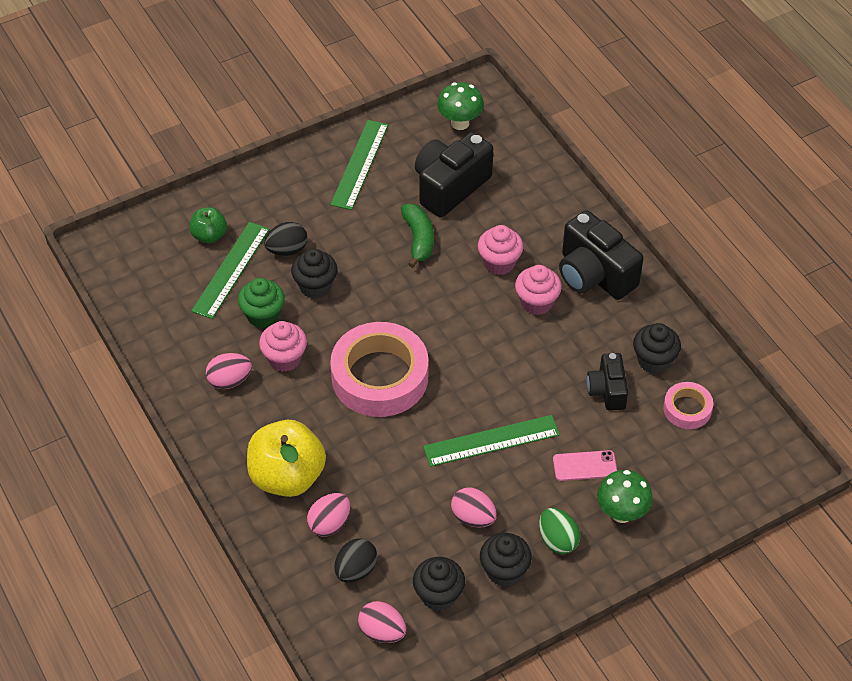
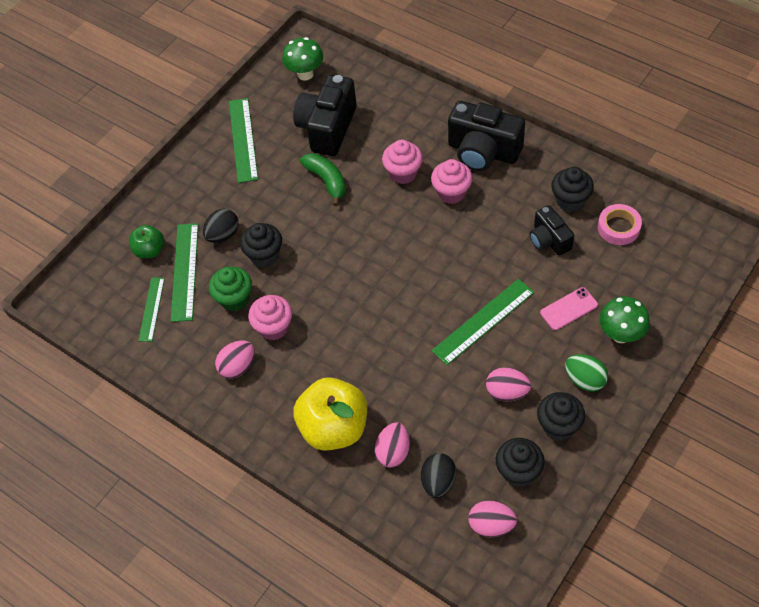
camera: 20 degrees left, 5 degrees up
pink tape [330,322,428,417] -> none
none -> green ruler [138,277,165,342]

